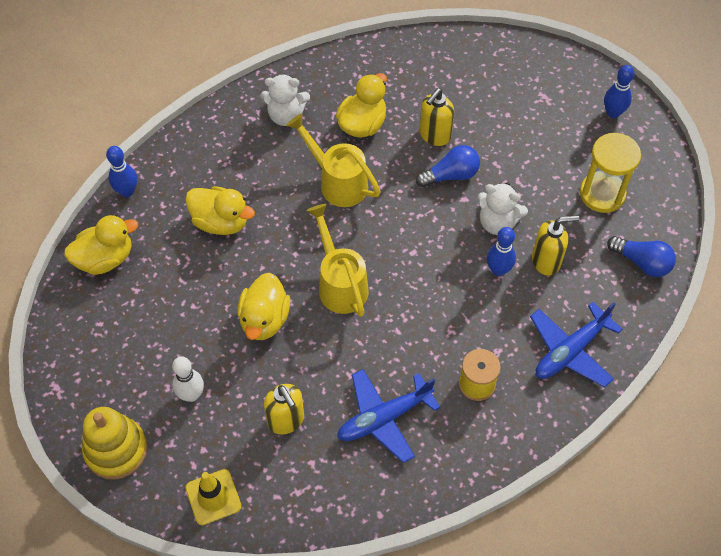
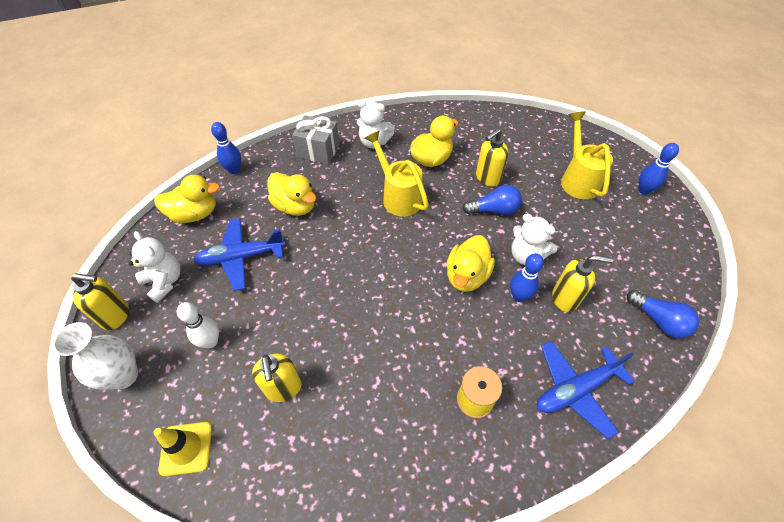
camera: 15 degrees right, 5 degrees down
yellow stacking toy [82,407,147,480] -> white vase [53,322,138,390]
yellow duck [237,273,290,340] -> yellow duck moved to [446,235,495,292]
yellow watering can [307,204,369,317] -> yellow watering can moved to [561,111,613,199]
blue plane [337,369,440,463] -> blue plane moved to [193,218,285,291]
yellow hourglass [580,133,641,213] -> none
none -> yellow soap dispenser [71,274,129,330]
none -> white teddy bear [129,231,180,303]
none -> grey gift [292,115,340,165]

